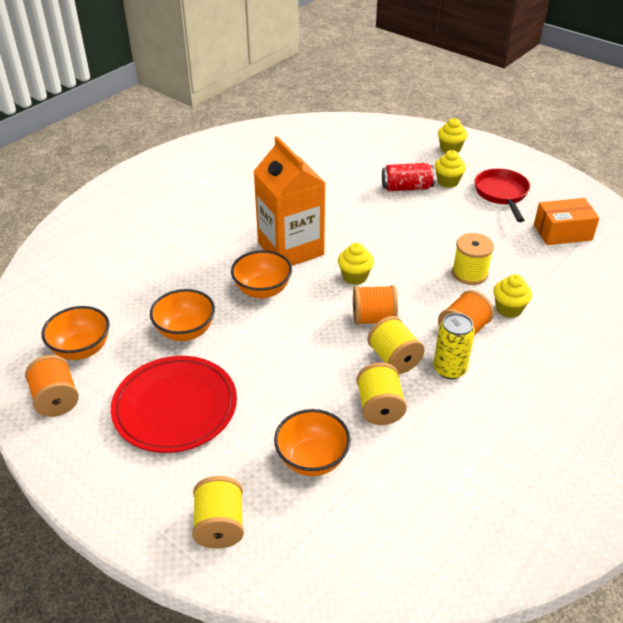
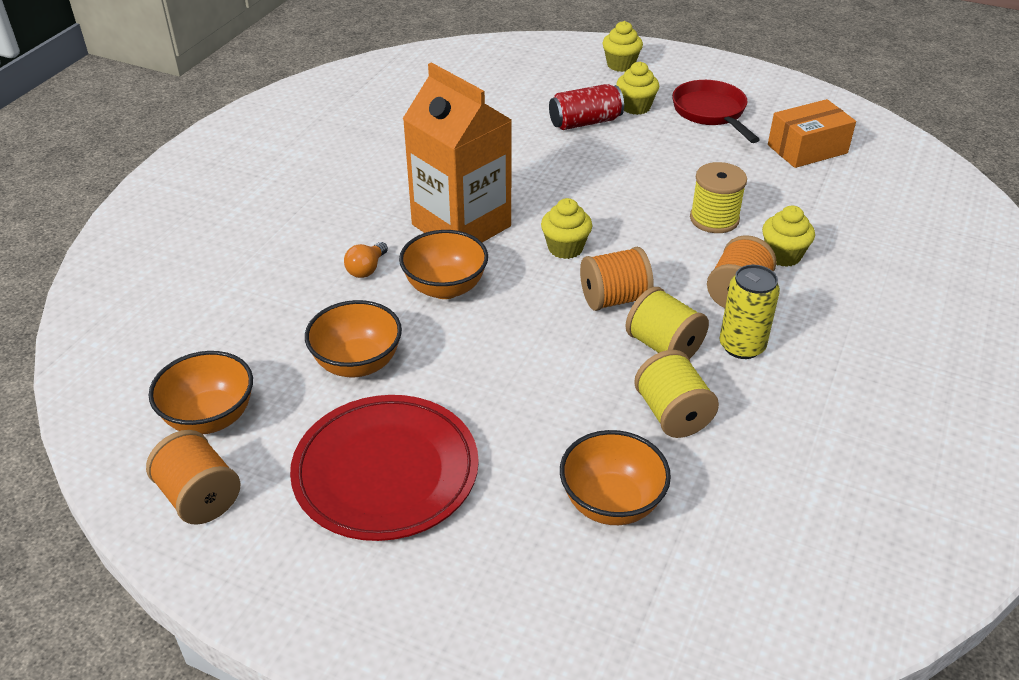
camera: 15 degrees left, 0 degrees up
yellow spool [192,476,244,549] -> none
none -> orange light bulb [344,242,388,278]

